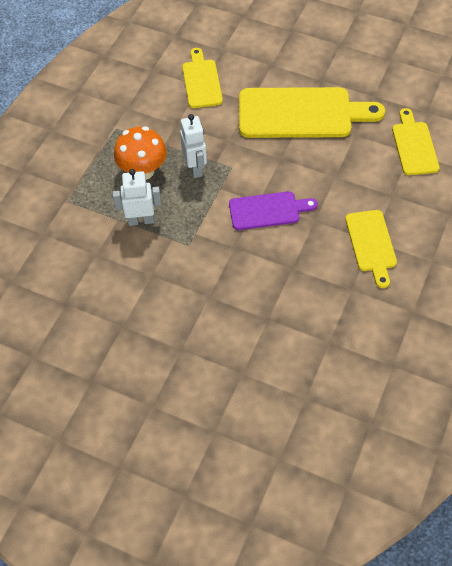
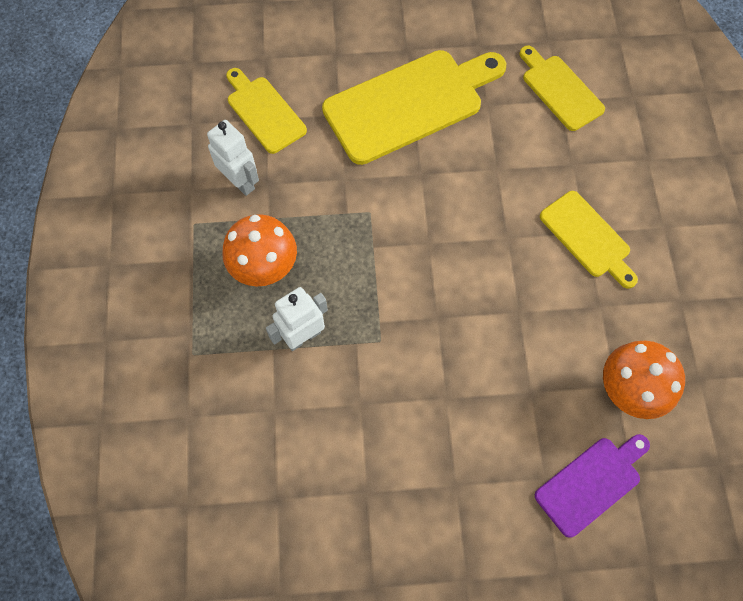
camera: 30 degrees left, 10 degrees up
white robot [180,114,207,178] -> white robot moved to [207,120,259,196]
purple cutting board [229,191,318,230] -> purple cutting board moved to [535,434,650,538]
none -> orange mushroom [603,341,685,419]

